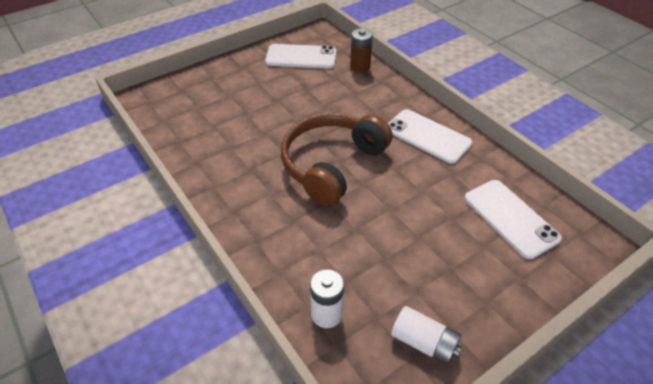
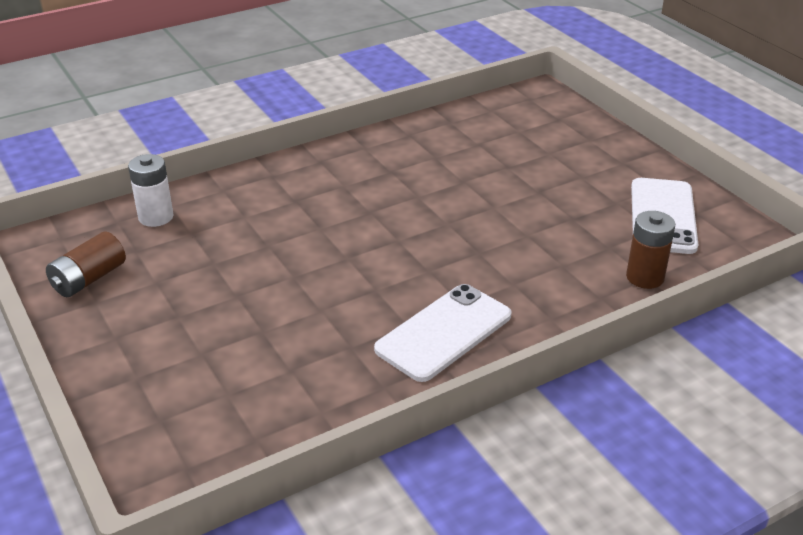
camera: 95 degrees right, 10 degrees down
brown headphones [281,113,393,206] -> none
white battery [391,306,462,365] -> brown battery [46,231,126,297]
white phone [465,180,562,259] -> none

